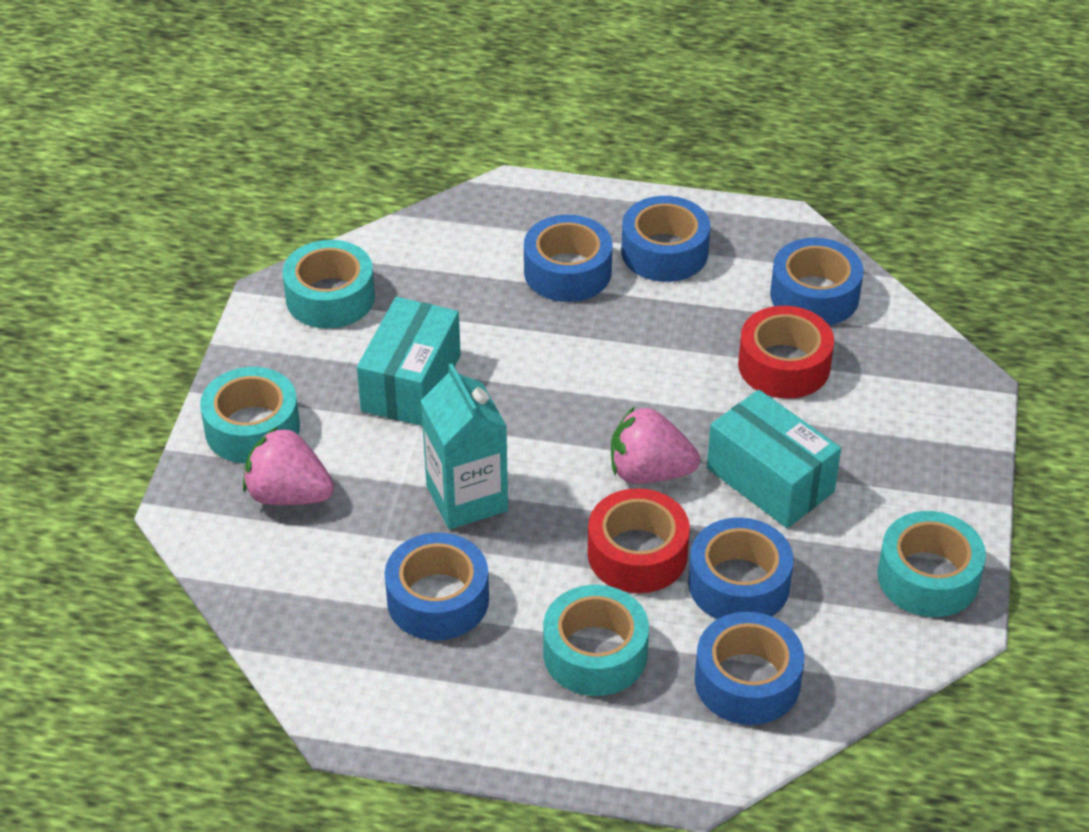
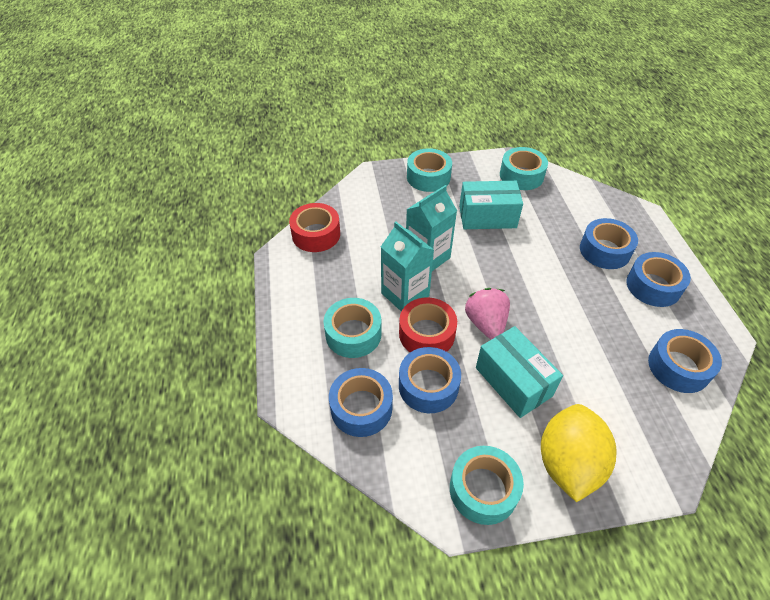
camera: 70 degrees right, 5 degrees up
pink strawberry [243,426,334,505] -> none
blue tape [385,533,489,640] -> none
turquoise box [707,390,841,528] -> turquoise box turned 60 degrees counterclockwise [476,326,563,418]
red tape [738,306,834,399] -> red tape moved to [289,203,340,252]
none -> turquoise carton [381,221,434,311]
none -> yellow lemon [541,404,617,502]

